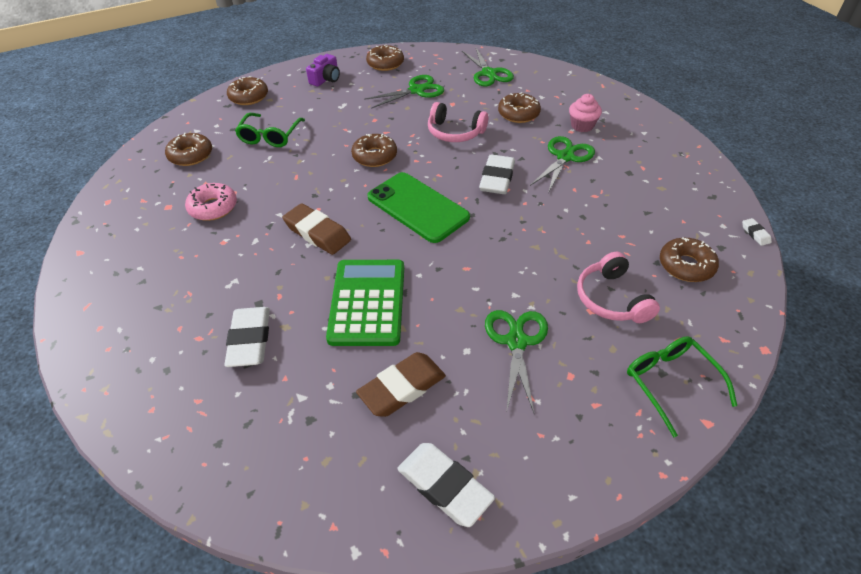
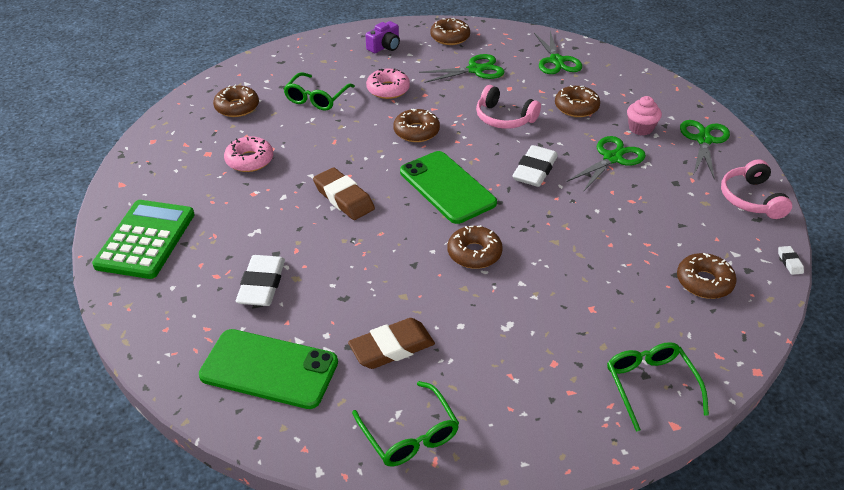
camera: 10 degrees right, 5 degrees down
brown donut [227,76,268,105] -> brown donut moved to [447,225,503,269]
green calculator [326,260,404,346] -> green calculator moved to [92,200,195,279]
white eraser [397,443,495,527] -> green glasses [352,381,459,466]
green scissors [485,310,548,415] -> green scissors moved to [680,120,730,179]
pink headphones [577,252,660,323] -> pink headphones moved to [721,159,792,219]
none -> green phone [199,329,338,409]
none -> pink donut [366,68,410,99]

